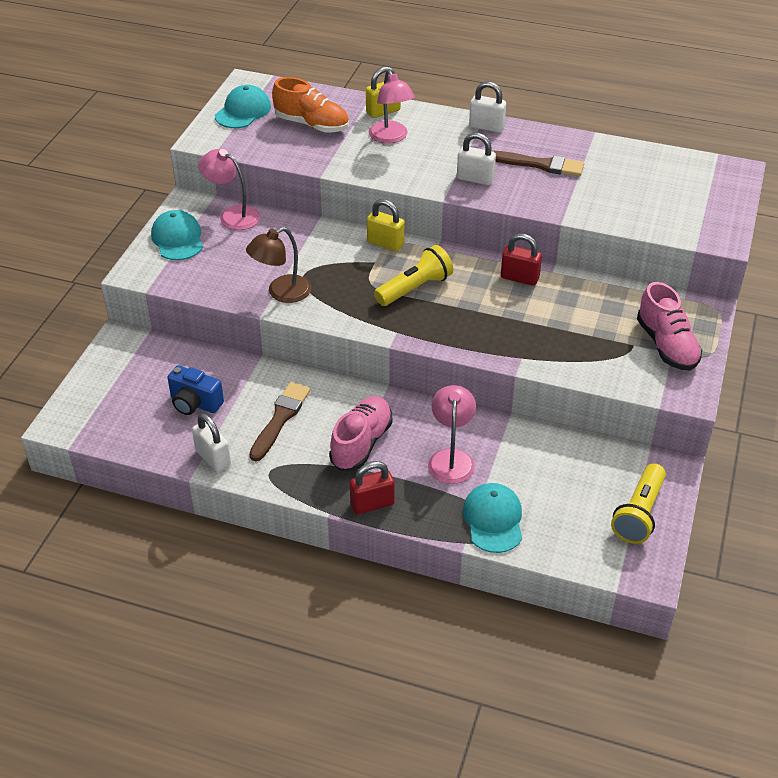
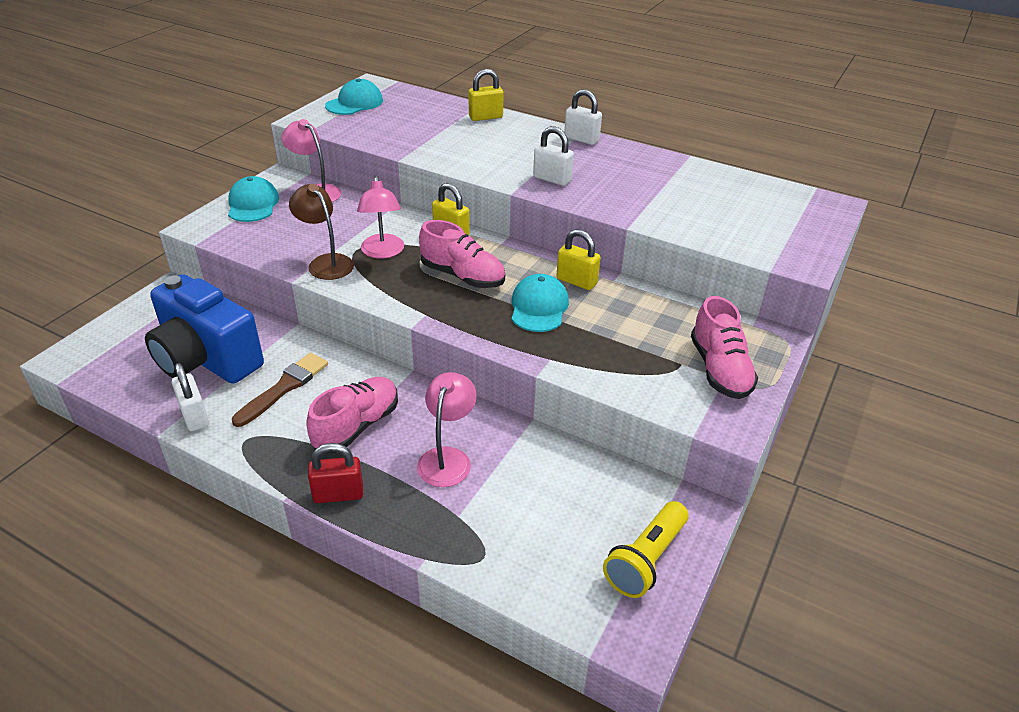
camera: 10 degrees right, 5 degrees down
blue camera [167,365,224,415] -> blue camera [145,274,264,384], size x1.98
brown lamp [246,227,311,303] -> brown lamp turned 75 degrees clockwise [289,184,354,280]
orange shoe [272,77,349,133] -> none
pink lamp [369,70,415,144] -> pink lamp moved to [357,176,404,258]
yellow flashlight [374,245,453,306] -> pink shoe [419,220,505,288]
turquoise cap [463,483,522,553] -> turquoise cap moved to [512,274,569,332]
brown brush [493,151,584,176] -> none
red padlock [501,233,542,286] -> yellow padlock [556,229,601,290]

